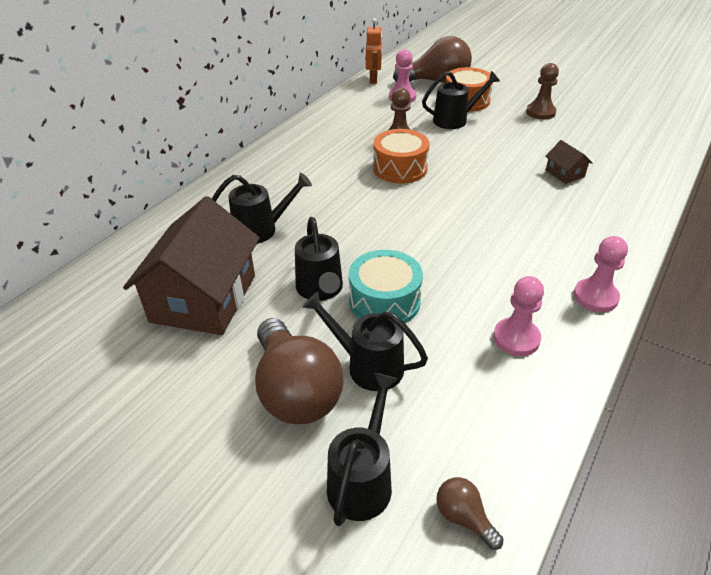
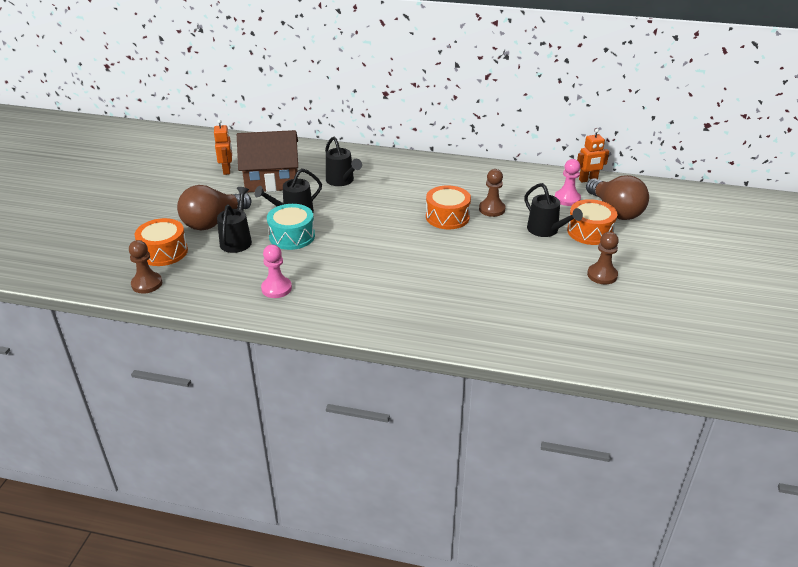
camera: 70 degrees right, 5 degrees down
black watering can [327,373,398,526] -> orange drum [135,218,188,266]
brown light bulb [436,477,503,550] -> brown pawn [129,240,162,294]
brown house [545,140,592,184] -> none
pink pawn [574,236,628,312] -> none
none -> orange robot [214,120,232,175]

